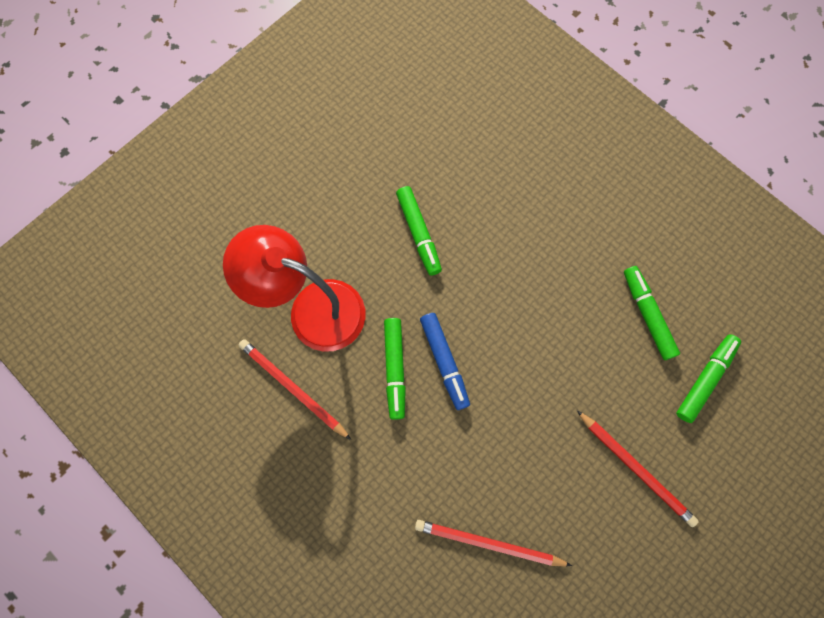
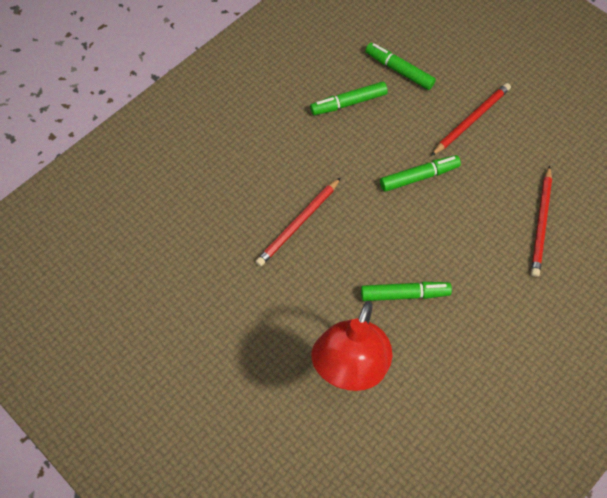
camera: 90 degrees left, 10 degrees down
red pencil [239,339,351,440] -> red pencil moved to [255,177,341,266]
green marker [396,186,442,276] -> green marker moved to [380,155,461,192]
blue marker [420,313,470,410] -> none

